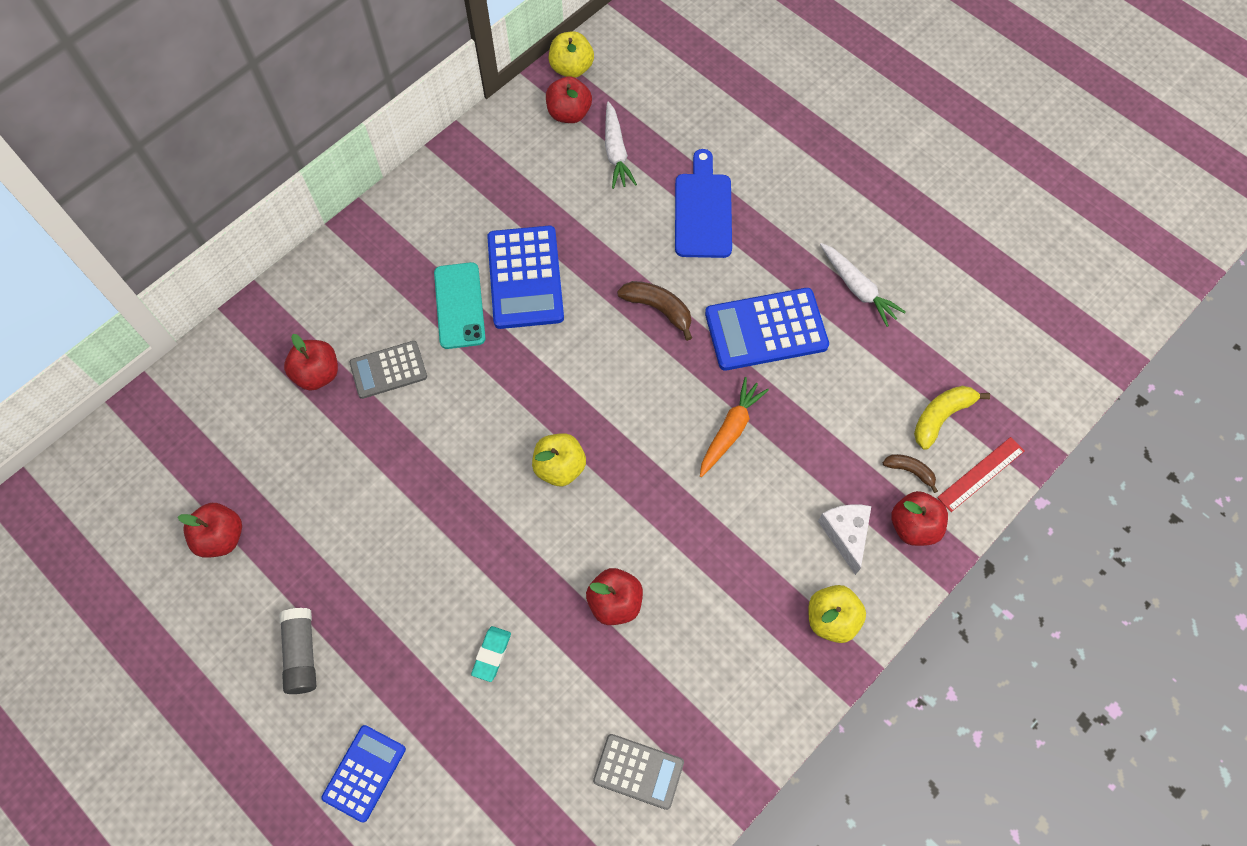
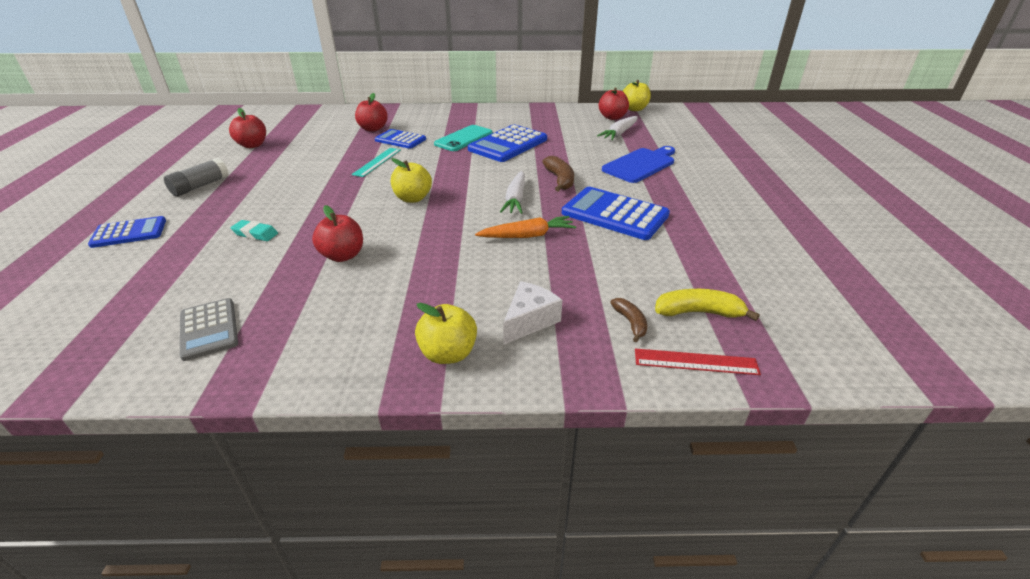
camera: 45 degrees right, 30 degrees down
grey calculator [349,341,427,399] -> blue calculator [375,129,426,149]
turquoise eraser [471,626,511,682] -> turquoise eraser turned 45 degrees clockwise [231,220,278,241]
white carrot [820,243,906,327] -> white carrot moved to [500,171,525,214]
red apple [891,491,948,546] -> none
none -> turquoise ruler [352,148,401,177]

